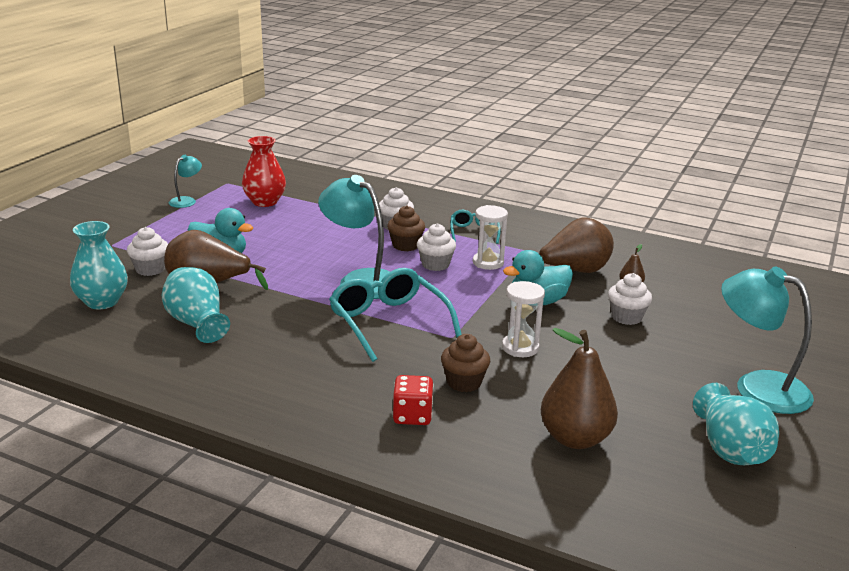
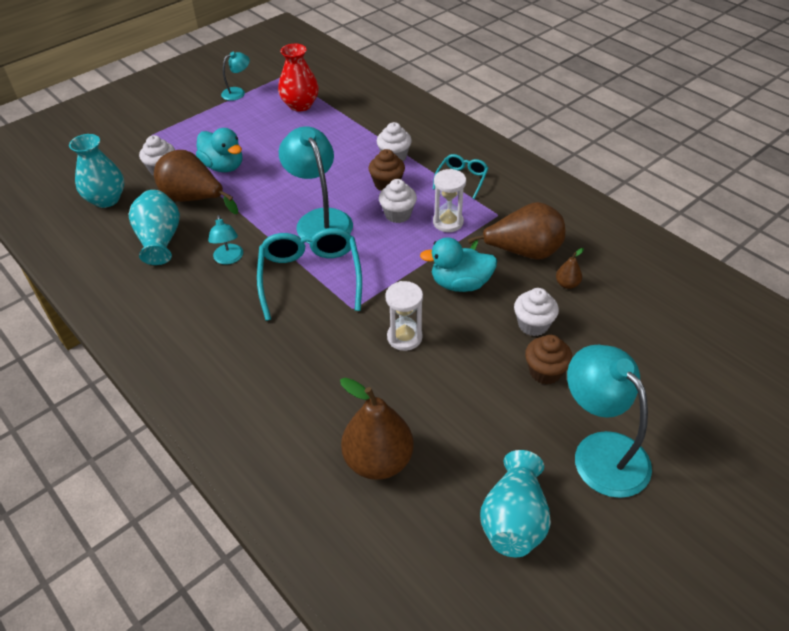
camera: 25 degrees right, 20 degrees up
red dice [392,375,434,425] -> none
brown cupcake [441,334,490,392] -> brown cupcake moved to [525,335,573,385]
none -> turquoise lamp [208,215,243,265]

